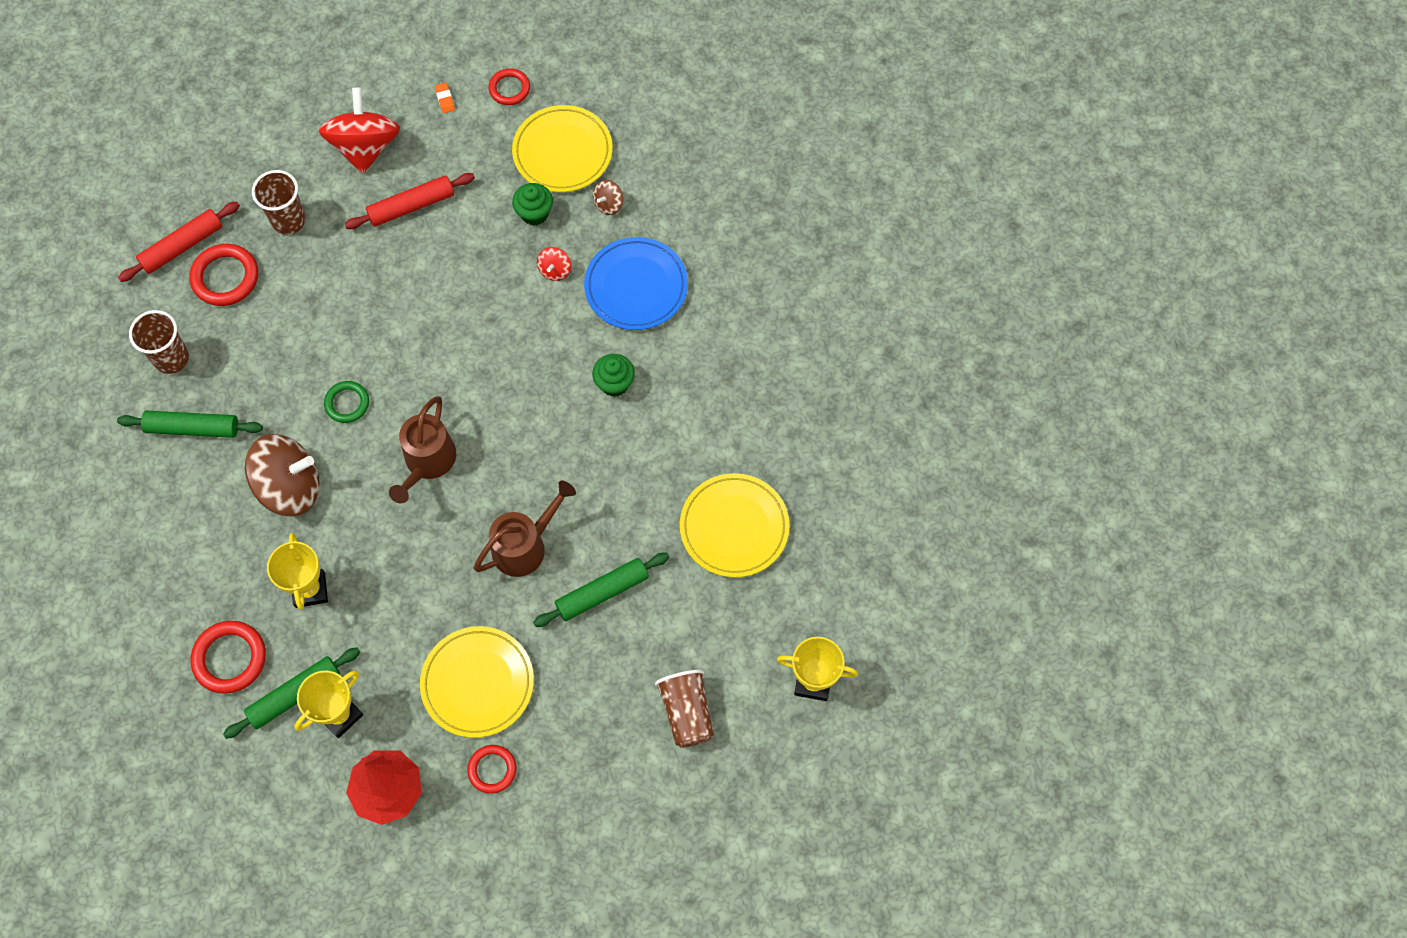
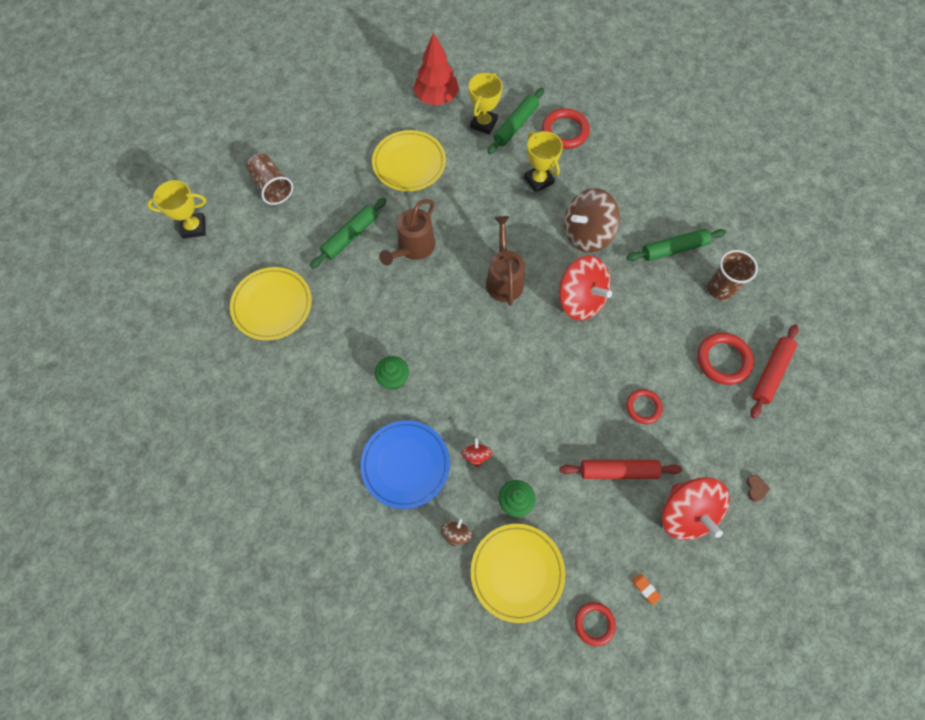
camera: 160 degrees right, 0 degrees up
brown cup [252,170,306,235] -> none
green ring [324,381,369,423] -> red spinning top [559,255,612,321]
red rolling pin [345,173,475,229] -> red rolling pin turned 45 degrees clockwise [560,460,682,479]
red ring [467,745,516,794] -> red ring moved to [626,389,663,424]
none -> brown heart [746,475,771,502]

